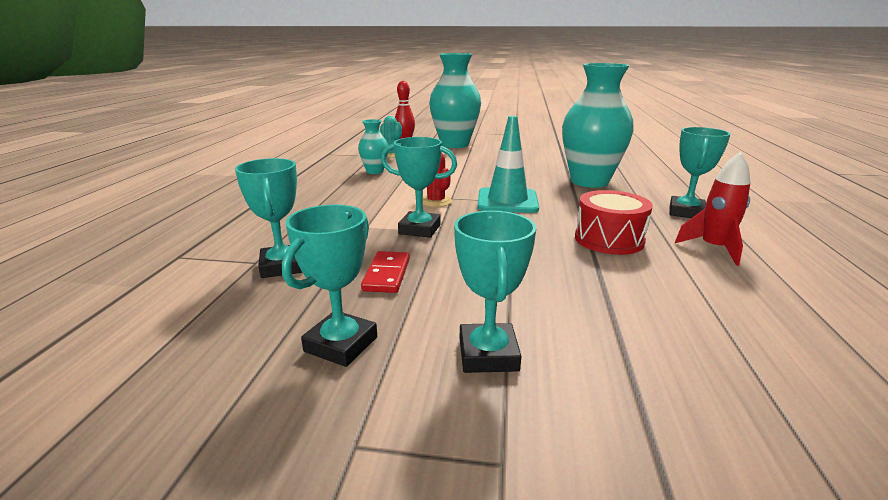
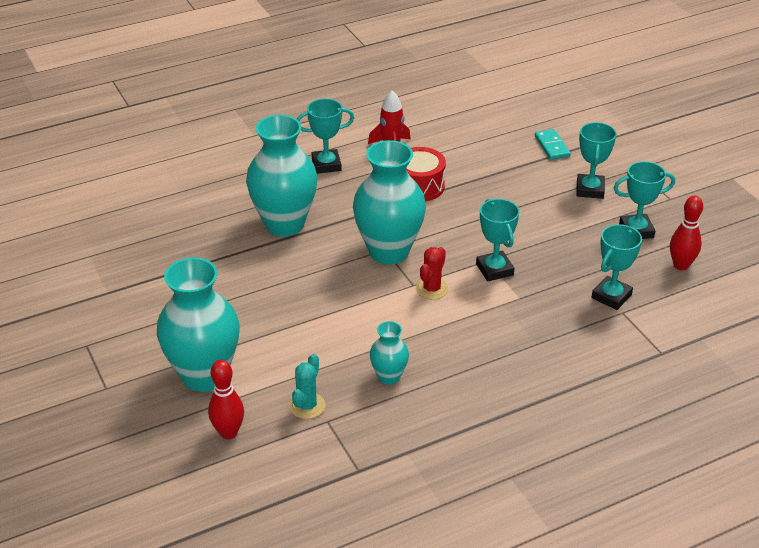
camera: 125 degrees left, 15 degrees up
red domino [361,251,410,293] -> none
turquoise trophy [454,211,536,373] -> turquoise trophy turned 45 degrees counterclockwise [576,122,617,199]
turquoise traffic cone [478,116,539,213] -> turquoise vase [353,140,426,265]
none -> turquoise domino [535,129,571,160]
none -> red bowling pin [670,195,703,270]

